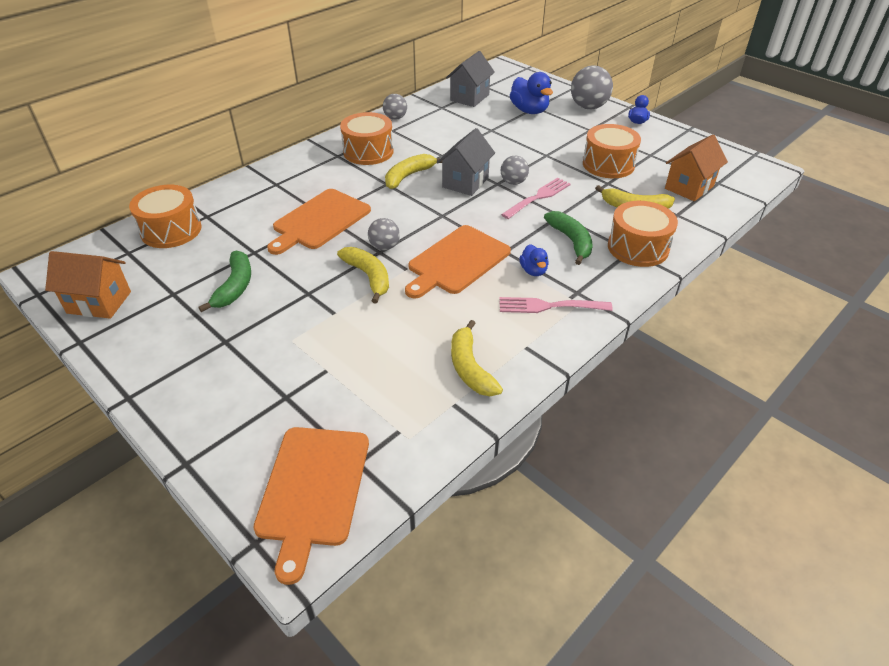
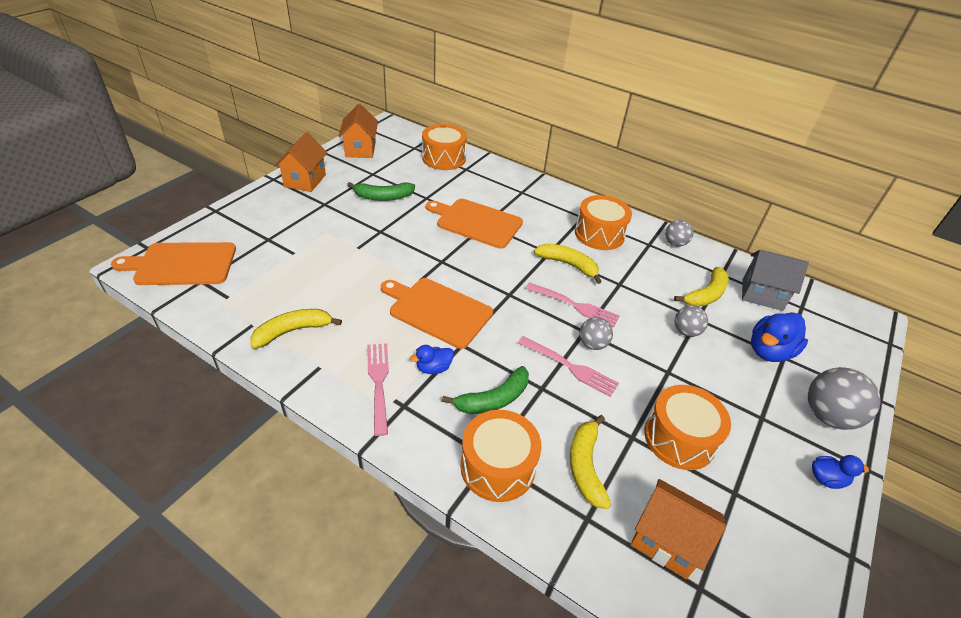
camera: 75 degrees right, 0 degrees up
yellow banana [337,247,389,304] -> yellow banana moved to [674,267,729,307]
grey ball [368,218,400,250] -> grey ball moved to [675,305,708,337]
grey house [437,128,495,196] -> pink fork [525,282,620,328]
none -> orange house [274,132,328,192]

